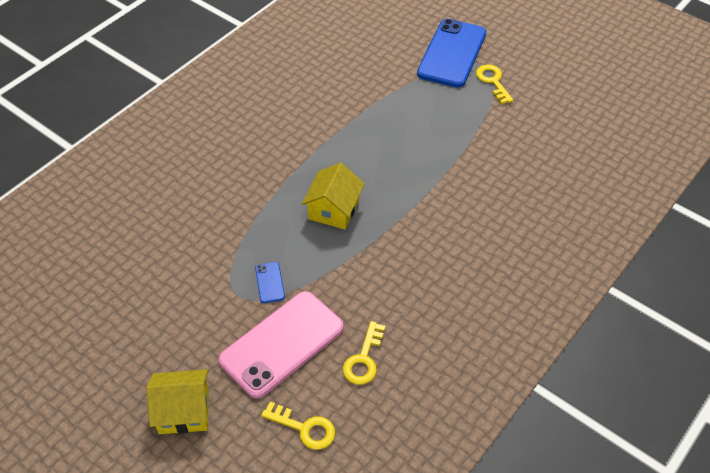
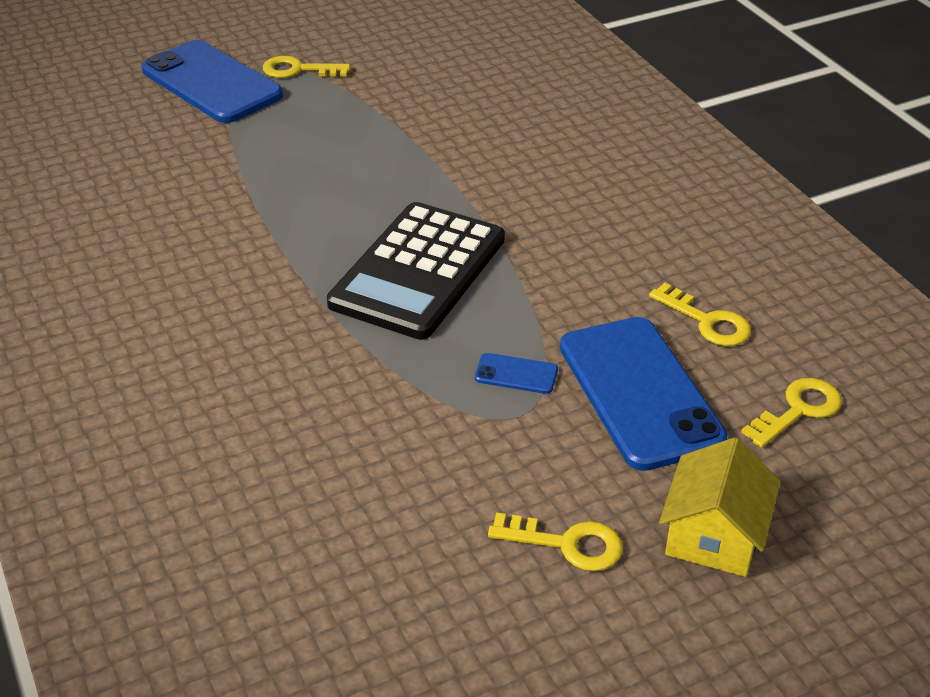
camera: 65 degrees left, 10 degrees down
pink phone [219,291,344,398] -> blue phone [560,317,728,471]
yellow house [302,163,365,229] -> black calculator [327,202,505,340]
none -> yellow key [488,513,623,571]

